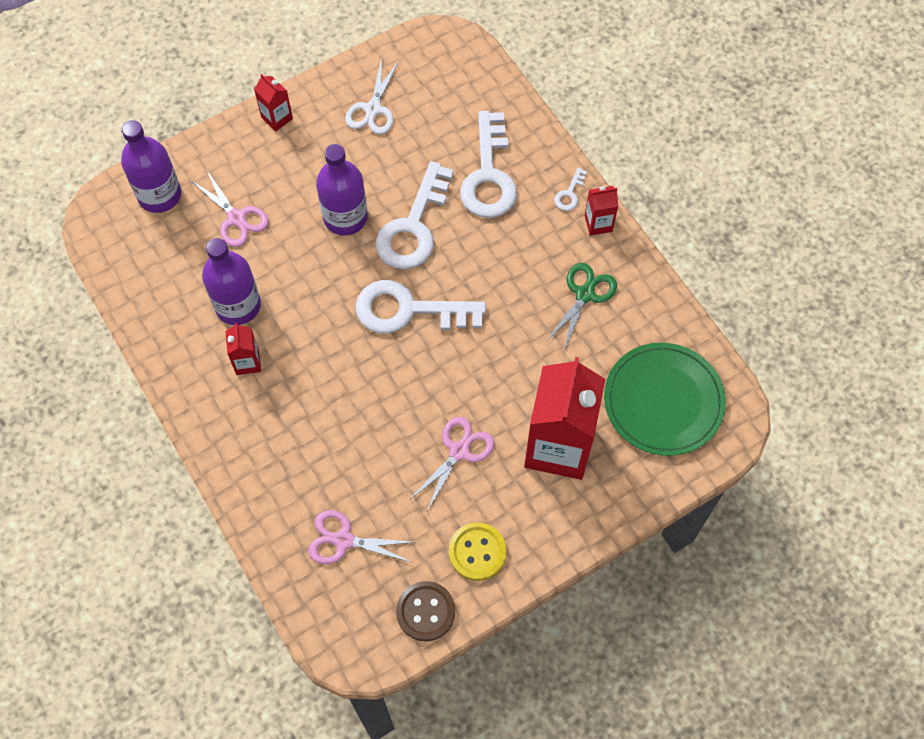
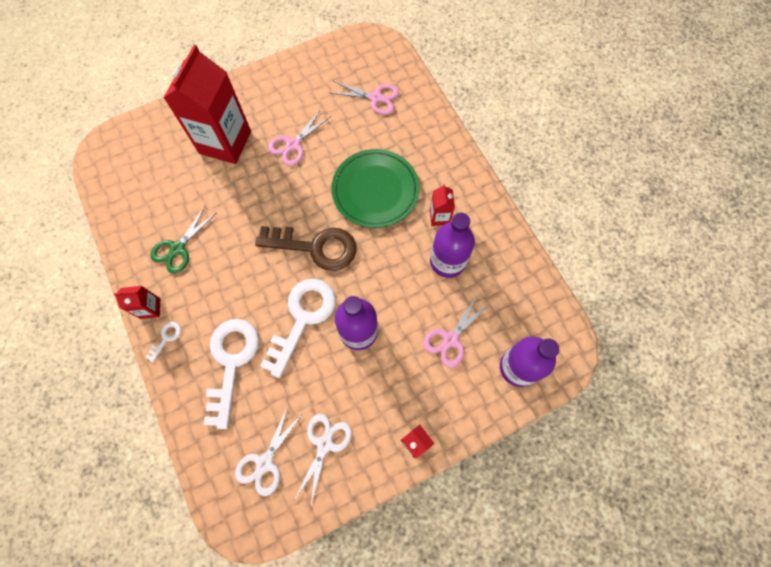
camera: 175 degrees left, 5 degrees up
pink scissors [190,171,269,247] -> pink scissors turned 105 degrees counterclockwise [423,295,489,368]
white key [355,280,486,333] -> brown key [255,226,356,271]
brown button [396,581,455,641] -> none
yellow button [449,522,507,581] -> none
green plate [604,343,726,456] -> green plate moved to [331,149,419,228]
none -> white scissors [235,406,303,496]

